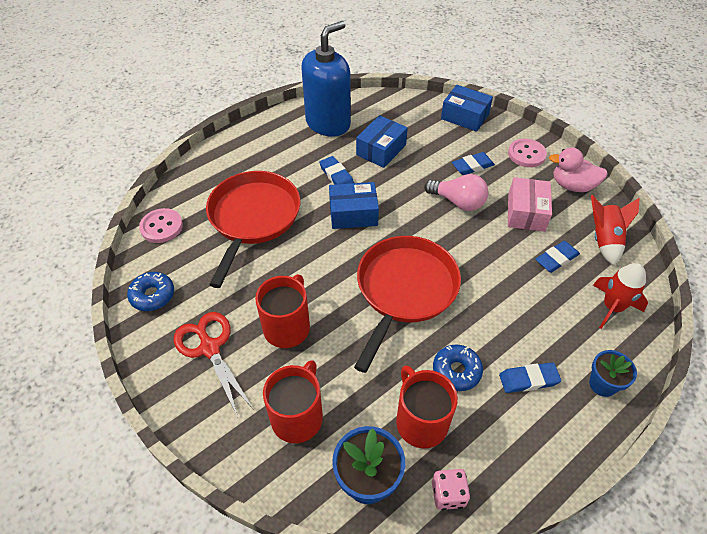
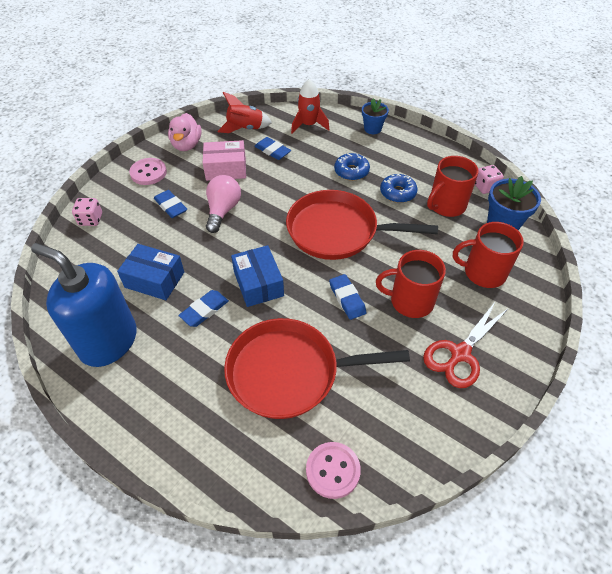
camera: 105 degrees left, 0 degrees up
blue donut [127,272,174,311] -> blue donut moved to [334,153,370,181]
blue box [441,85,493,132] -> pink dice [72,198,102,226]
blue eraser [499,362,561,393] -> blue eraser moved to [329,274,367,320]

